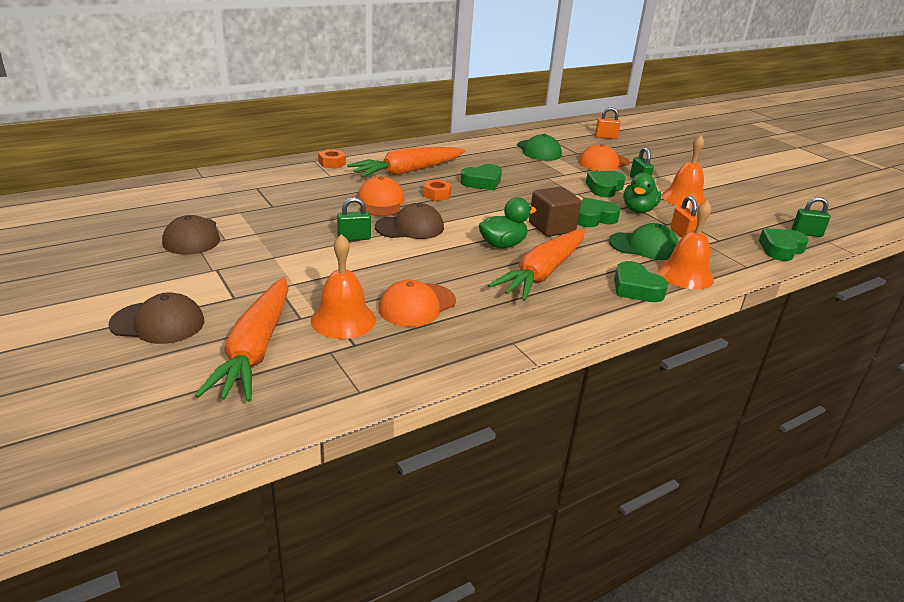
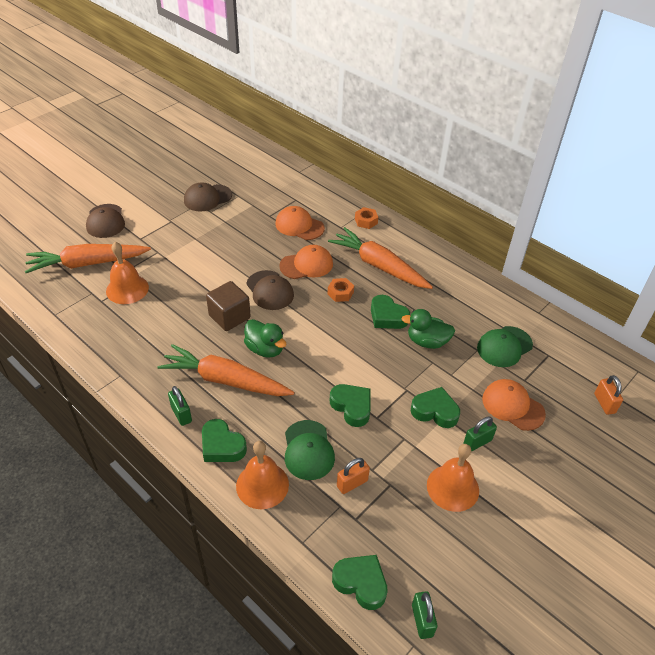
camera: 75 degrees right, 15 degrees up
green padlock [337,197,371,241] -> green padlock moved to [168,386,192,426]
orange cap [378,280,456,327] -> orange cap moved to [275,206,325,240]
brown cube [529,187,581,237] -> brown cube moved to [206,281,251,331]
green heart [614,261,668,302] -> green heart turned 90 degrees counterclockwise [202,419,247,462]
green duck [623,173,661,213] -> green duck moved to [401,309,455,349]

